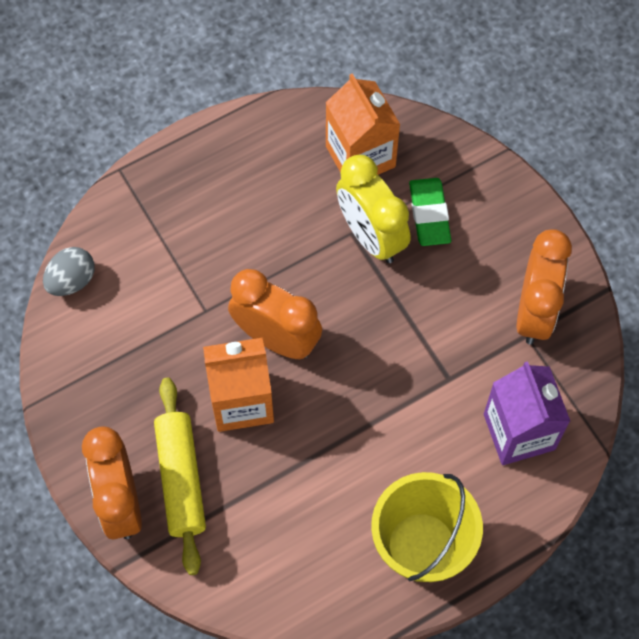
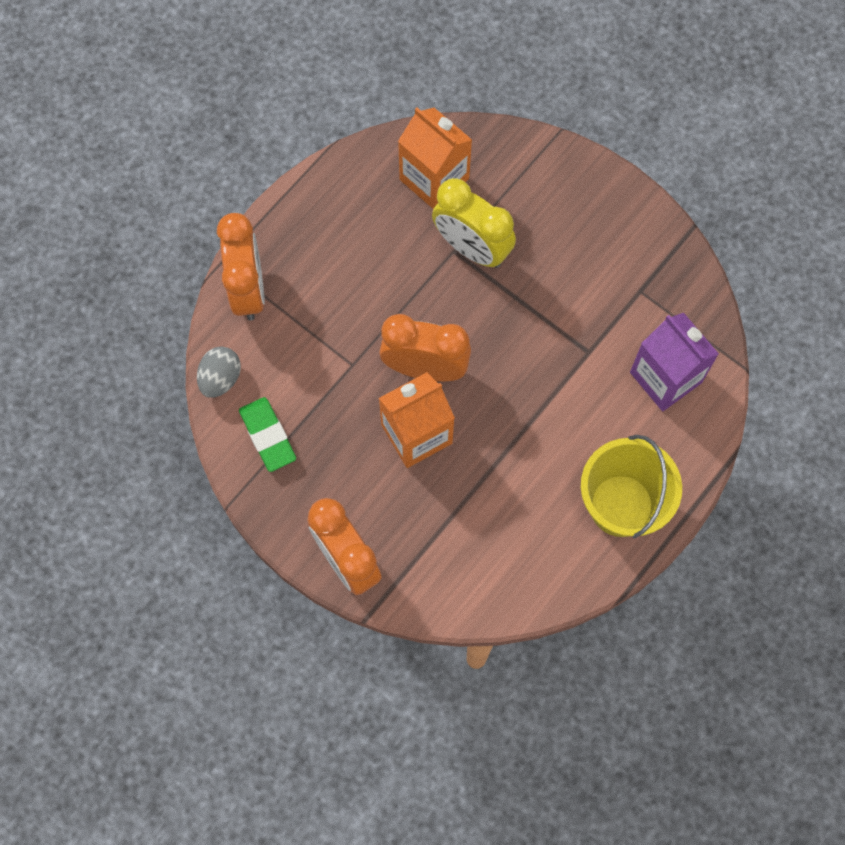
camera: 20 degrees left, 5 degrees up
yellow rolling pin [154,378,206,575] -> none
green eraser [409,178,451,246] -> green eraser moved to [239,397,296,472]
orange clock [517,229,572,345] -> orange clock moved to [217,213,265,321]

